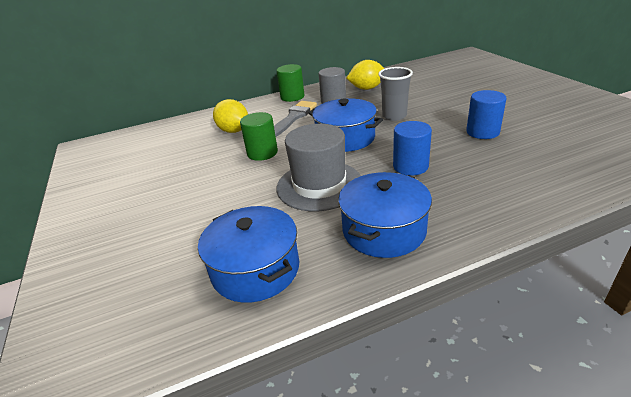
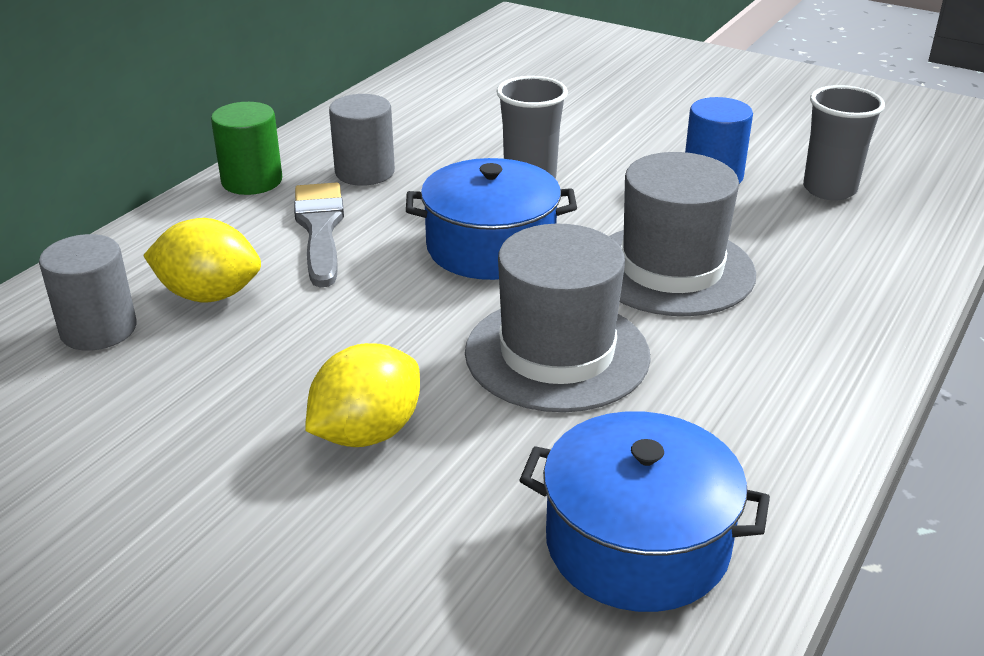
camera: 40 degrees left, 0 degrees up
green cylinder [240,112,278,161] -> none
blue pot [338,172,432,258] -> none
yellow lemon [346,60,385,90] -> yellow lemon moved to [305,343,420,447]
blue cylinder [393,121,432,176] -> grey hat [609,152,756,316]
none -> grey cylinder [39,234,137,351]
none -> grey cup [803,85,885,201]

